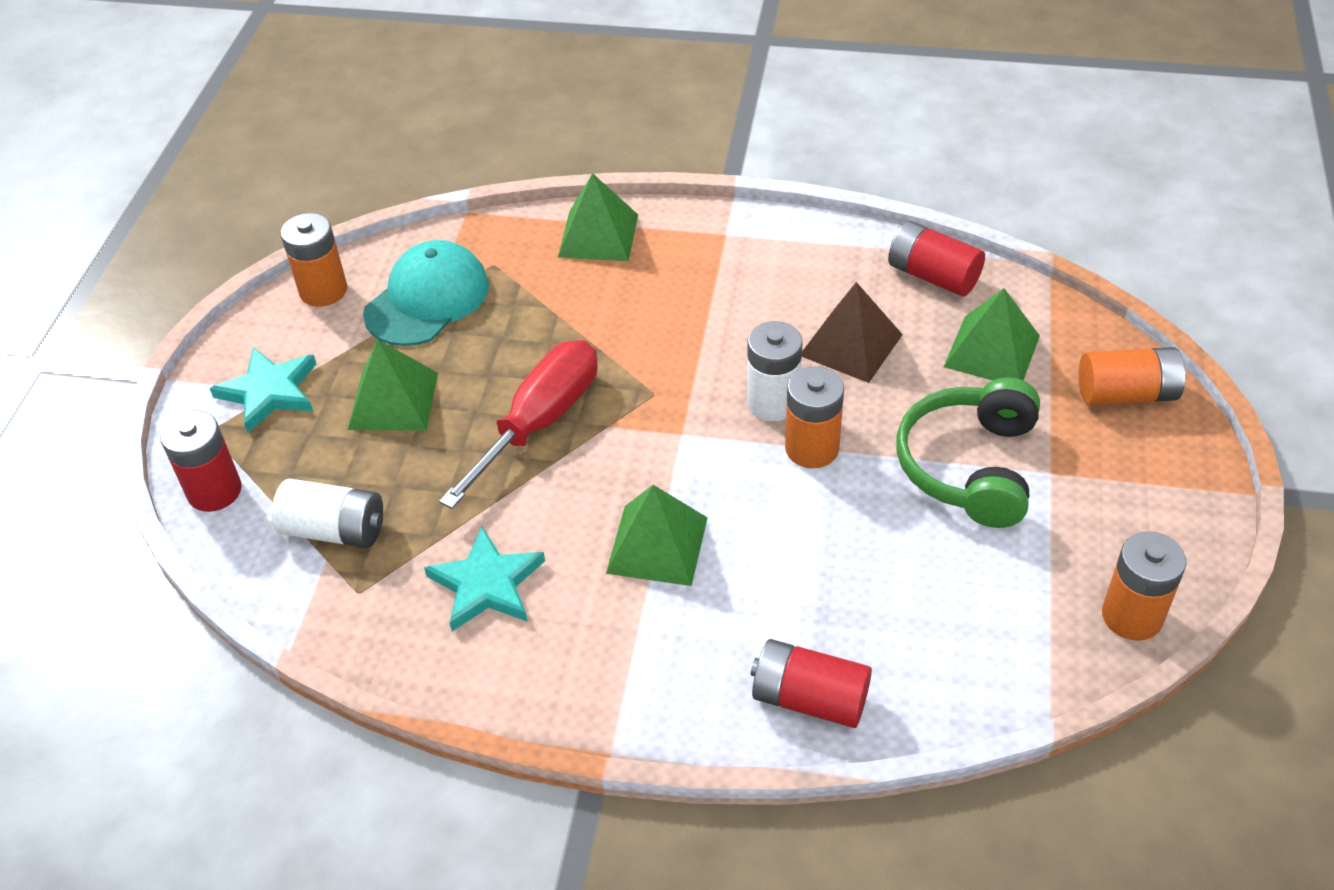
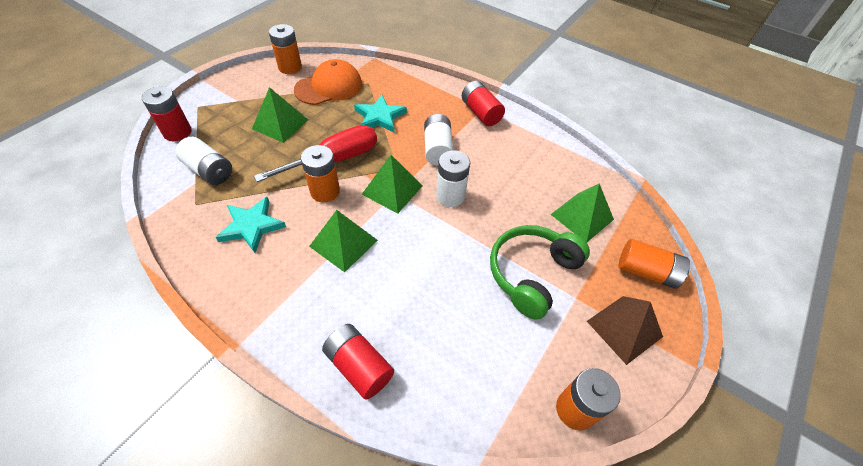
camera: 20 degrees right, 5 degrees up
turquoise star [210,347,316,433] -> turquoise star moved to [354,95,407,133]
turquoise cap [363,240,489,346] -> orange cap [294,59,362,105]
green pyramid [558,173,638,261] -> green pyramid moved to [362,155,423,214]
orange battery [785,367,844,468] -> orange battery moved to [301,145,340,202]
brown pyramid [802,282,903,383] -> brown pyramid moved to [587,296,663,365]
red battery [888,221,985,297] -> red battery moved to [462,81,505,126]
none -> white battery [424,114,453,165]

